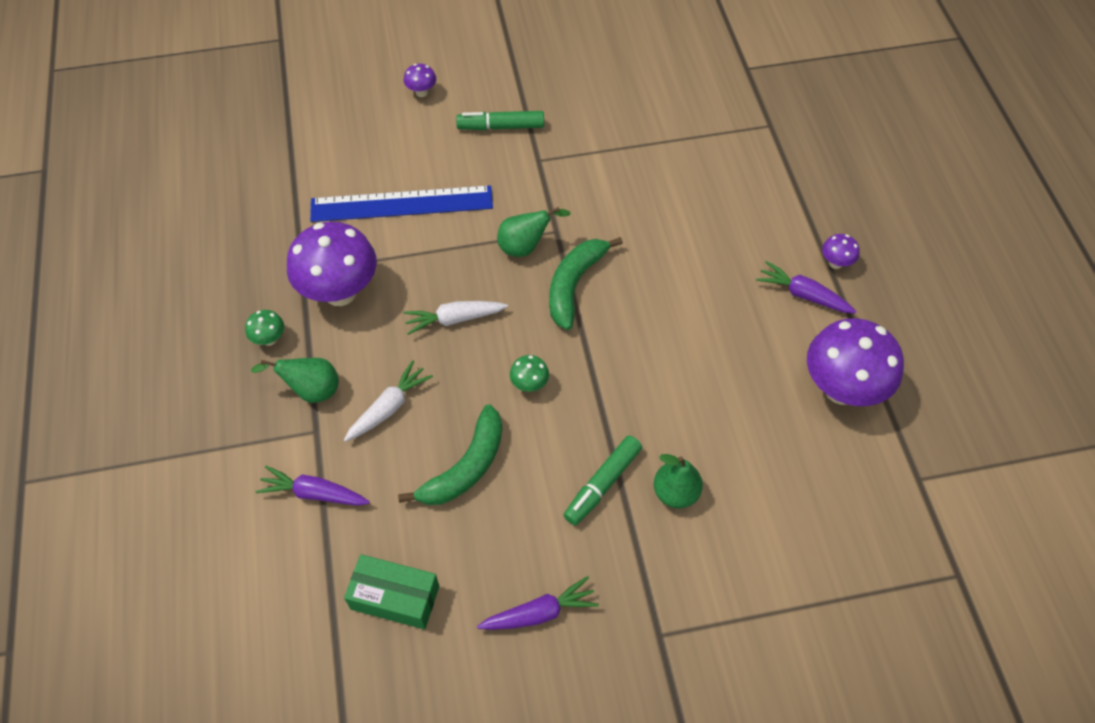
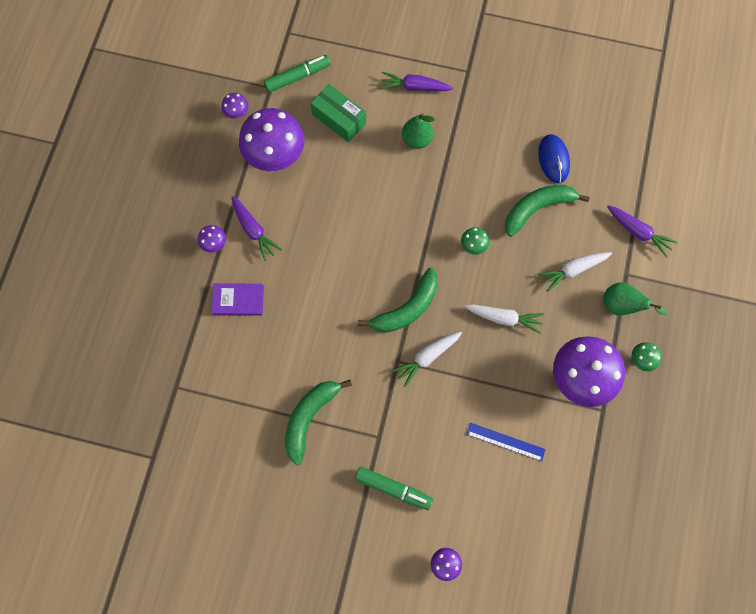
camera: 155 degrees left, 15 degrees up
blue ruler [310,185,493,222] -> blue ruler [467,423,546,461], size x0.51
green box [344,554,439,629] -> green box moved to [310,84,366,142]
purple carrot [477,576,599,630] -> purple carrot moved to [380,72,453,91]
green pear [497,207,570,257] -> white carrot [392,332,462,387]
green marker [563,435,642,526] -> green marker moved to [264,55,331,92]
none -> purple book [211,283,264,316]
none -> purple mushroom [221,93,248,119]
none -> green banana [285,380,352,465]
none -> blue mouse [538,134,570,183]

